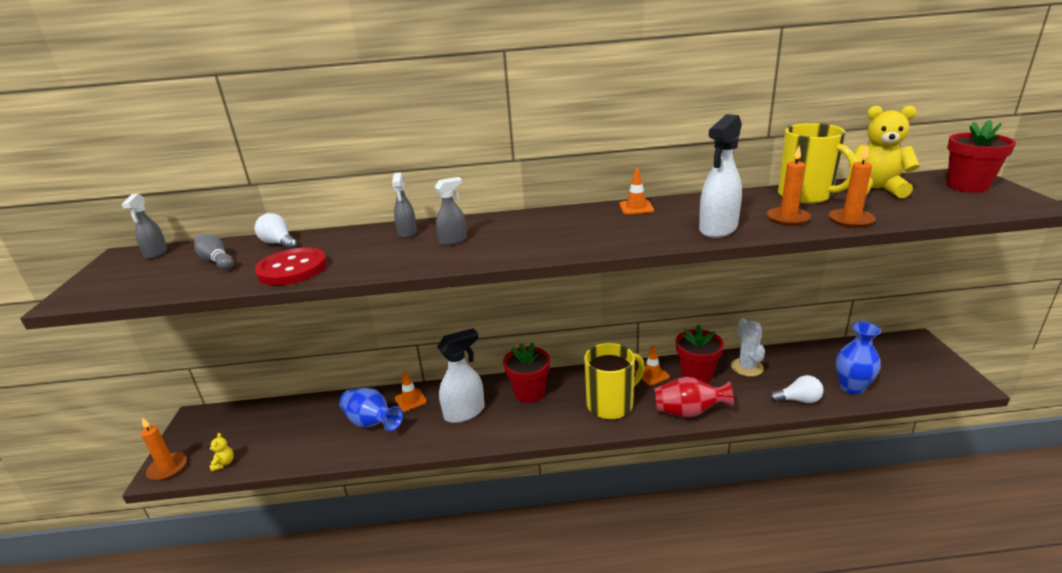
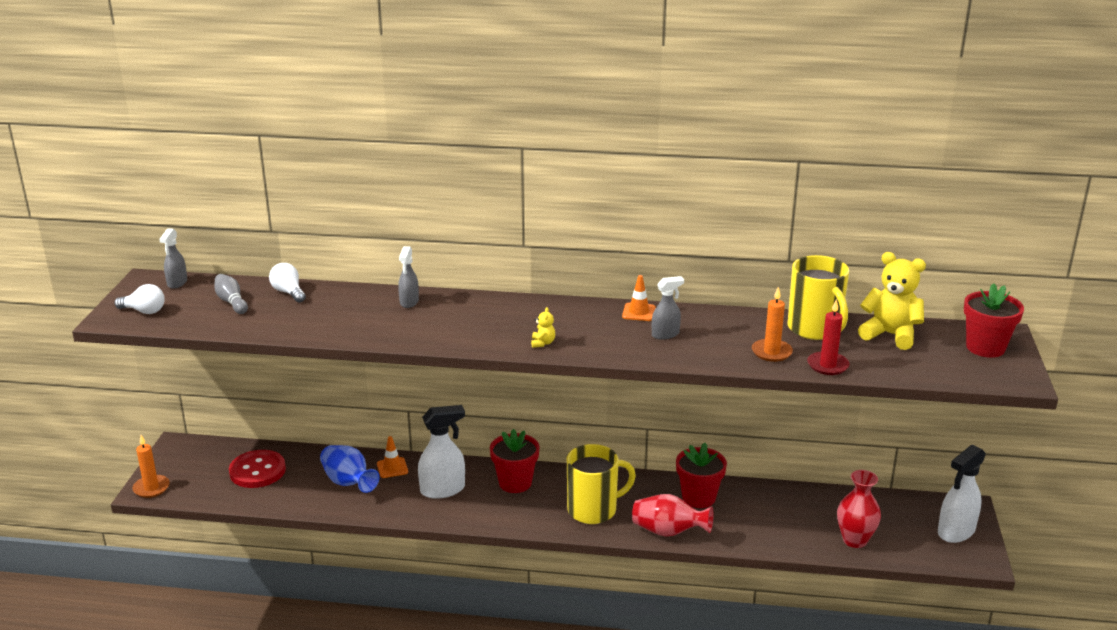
camera: 10 degrees right, 0 degrees up
yellow teddy bear [208,433,234,472] -> yellow teddy bear moved to [531,307,555,348]
red button [255,247,327,286] -> red button moved to [229,450,286,488]
grey spray bottle [434,177,467,246] -> grey spray bottle moved to [652,276,684,340]
orange traffic cone [635,345,670,386] -> none
white spray bottle [699,114,742,238] -> white spray bottle moved to [938,445,986,543]
white cactus [731,318,765,377] -> none
white light bulb [770,375,823,403] -> white light bulb moved to [115,284,165,314]
orange candle [829,145,876,228] -> red candle [807,299,850,375]
blue vase [836,322,881,394] -> red vase [837,470,881,548]

